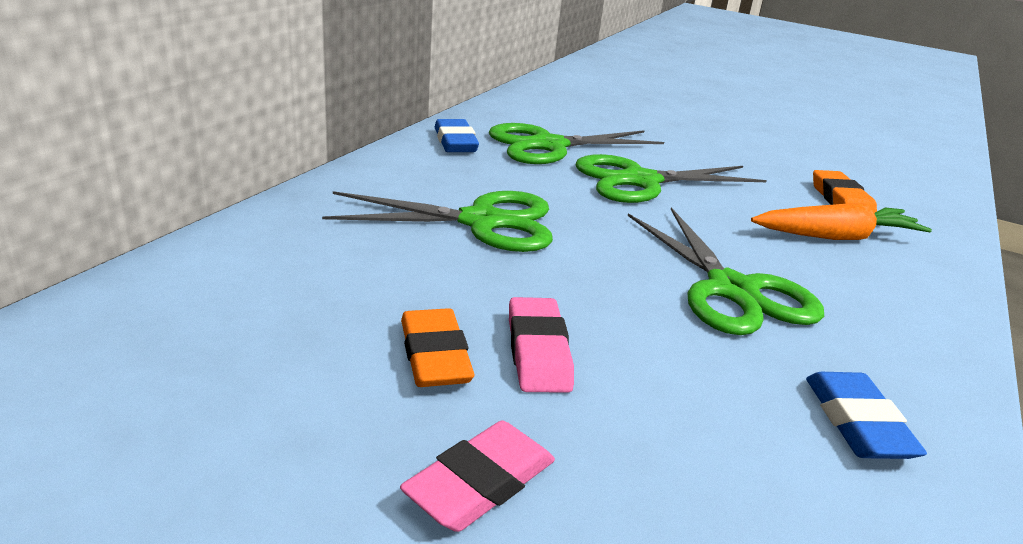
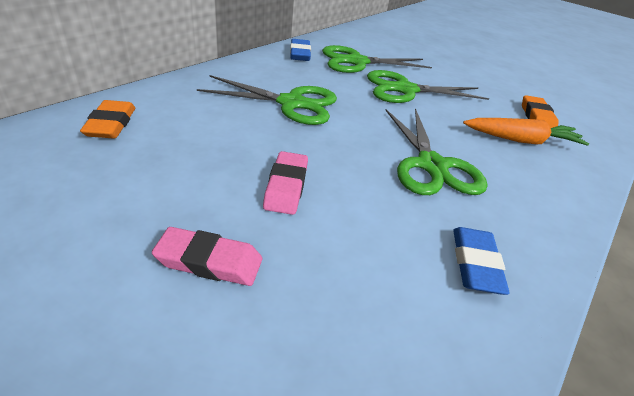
camera: 10 degrees right, 10 degrees up
pink eraser [400,421,555,532] -> pink eraser turned 45 degrees clockwise [152,227,262,286]
orange eraser [401,308,475,387] -> orange eraser moved to [80,100,136,139]

